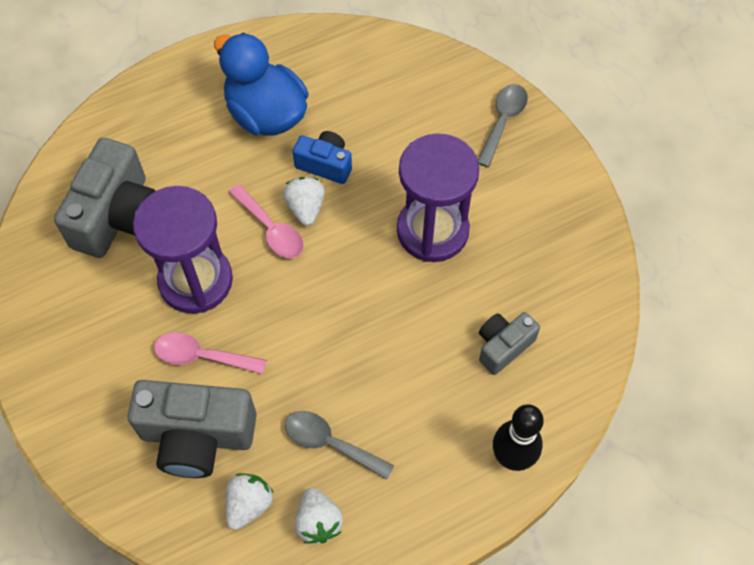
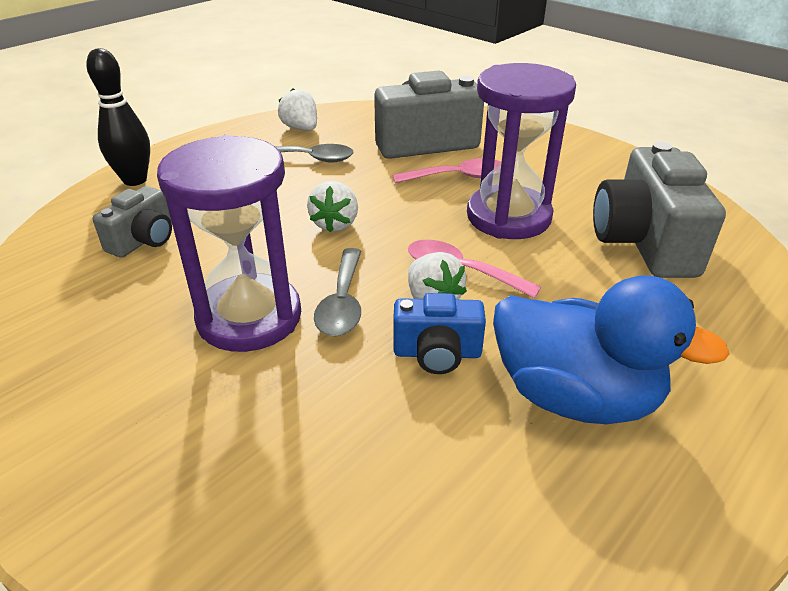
camera: 160 degrees right, 25 degrees down
white strawberry [225,473,274,530] -> white strawberry moved to [307,181,358,233]
grey spoon [478,84,528,167] -> grey spoon moved to [314,248,361,336]

